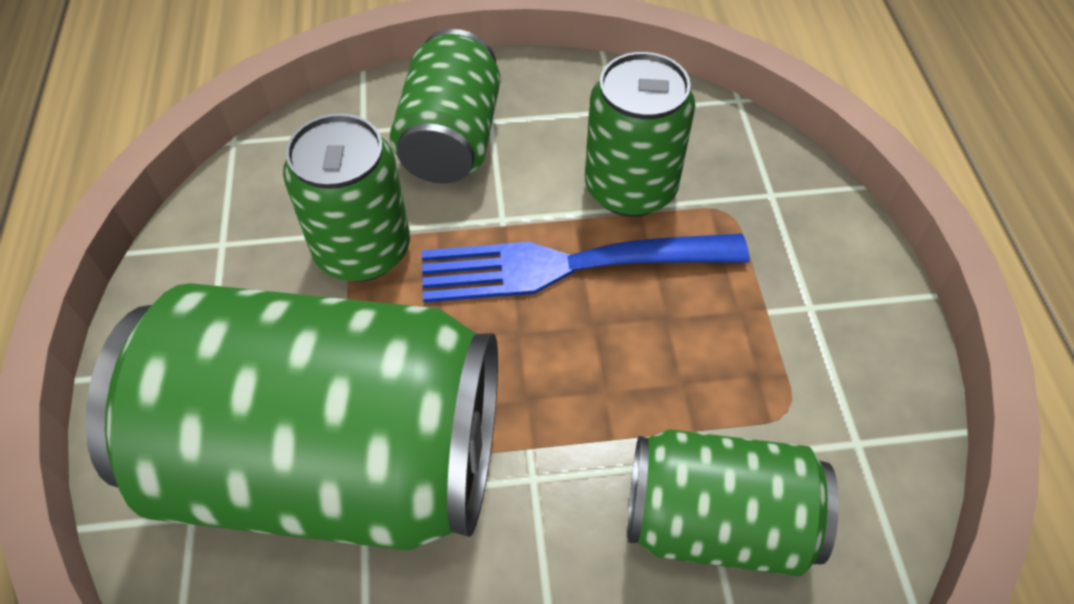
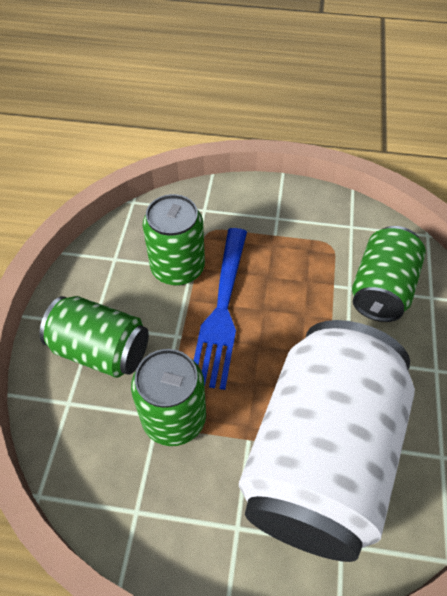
camera: 75 degrees left, 0 degrees up
green can [85,283,498,551] -> white can [239,320,415,562]

